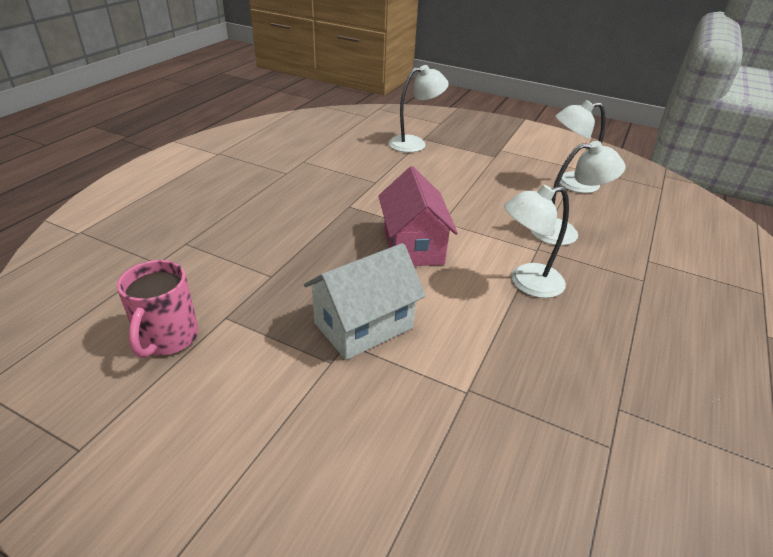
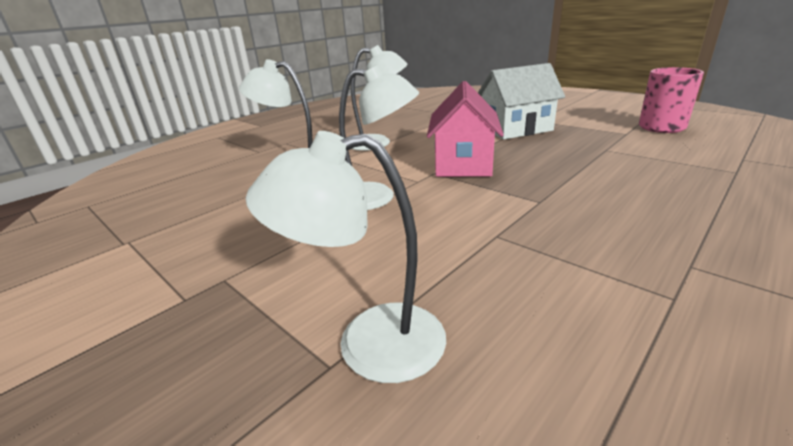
camera: 160 degrees left, 10 degrees down
white lamp [555,100,606,193] -> white lamp moved to [339,65,419,210]

